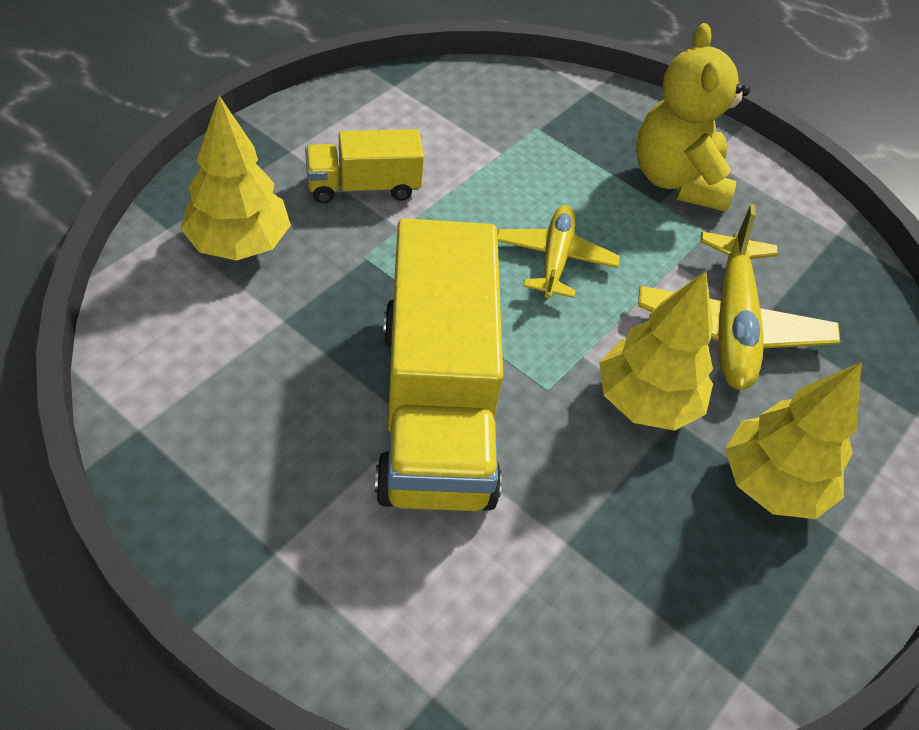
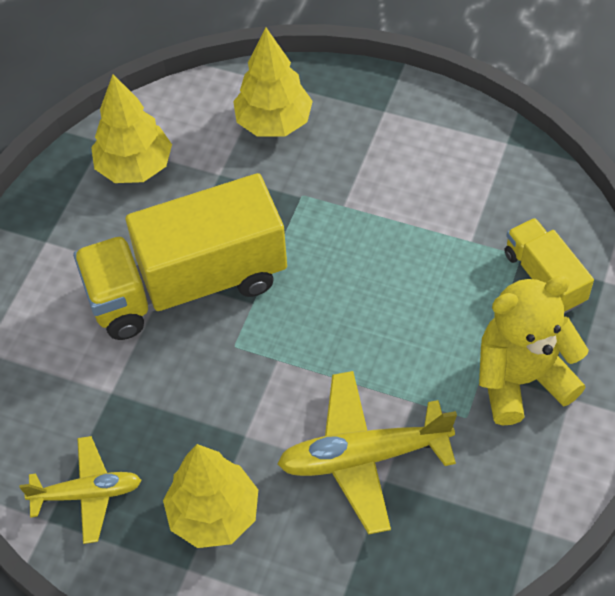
camera: 80 degrees right, 5 degrees up
yellow truck [305,129,424,204] -> yellow truck moved to [505,218,594,314]
yellow plane [497,205,620,298] -> yellow plane moved to [19,436,141,544]
yellow tree [599,270,713,431] -> yellow tree moved to [91,74,172,183]

